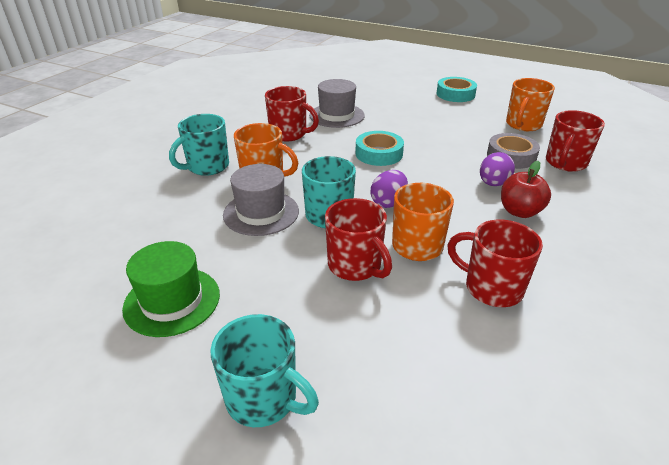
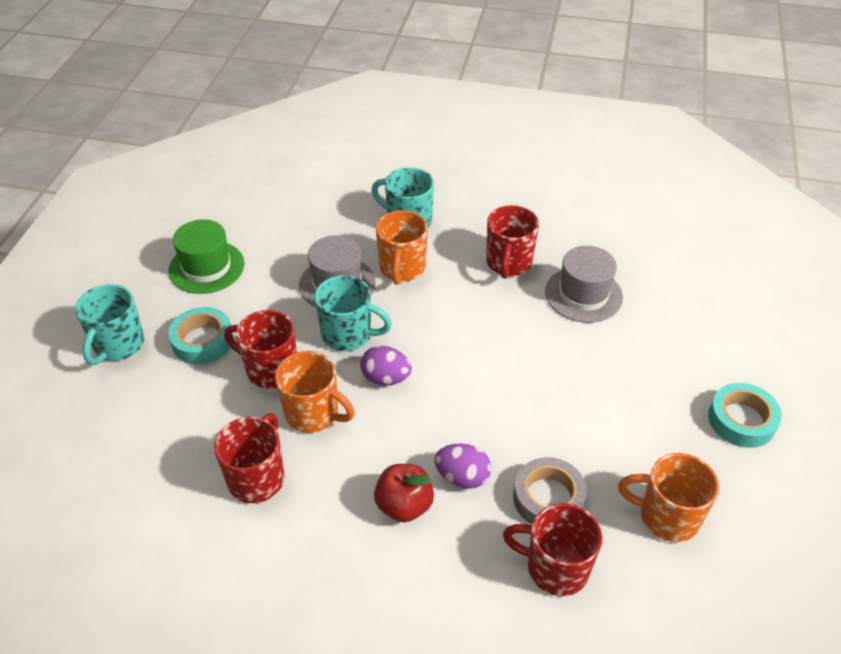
camera: 75 degrees right, 10 degrees up
red mug [325,198,392,281] -> red mug turned 75 degrees clockwise [224,310,297,389]
turquoise tape [355,131,404,166] -> turquoise tape moved to [168,307,234,364]

